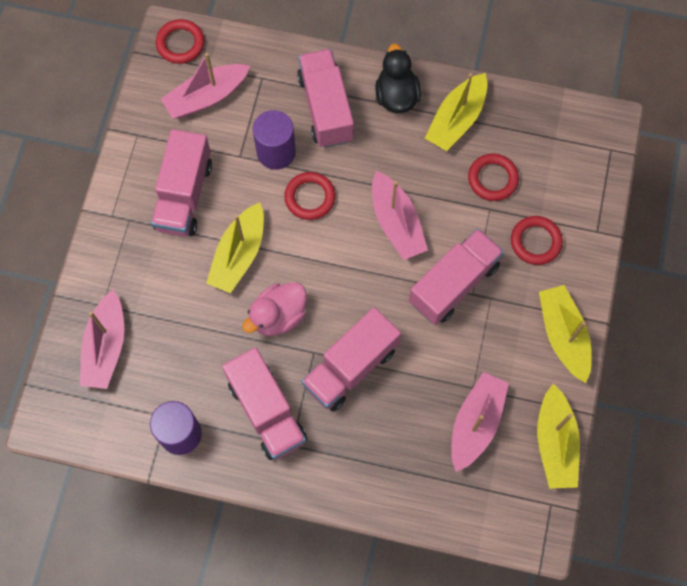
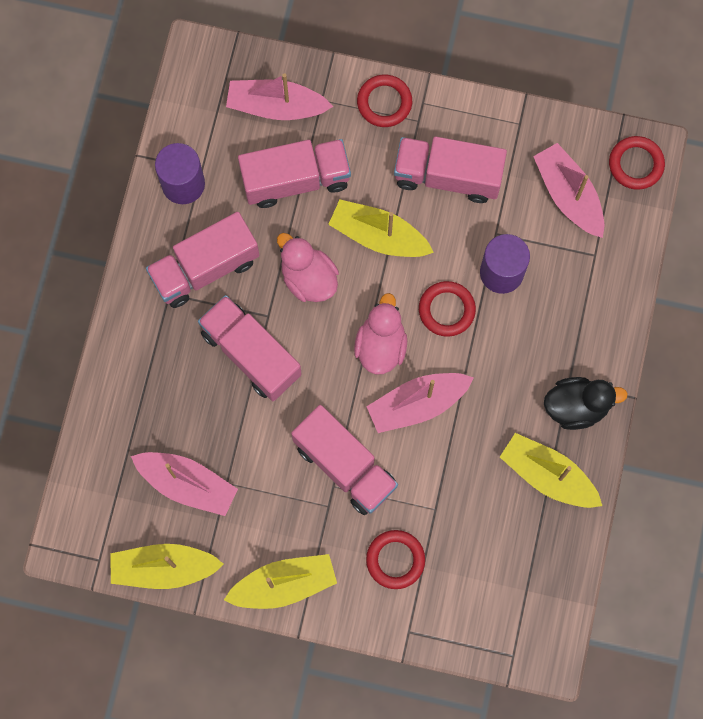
camera: 90 degrees right, 5 degrees up
pink truck [297,49,354,148] -> pink truck moved to [238,139,351,208]
red ring [468,154,519,201] -> red ring moved to [357,75,412,127]
none -> pink duck [354,293,407,375]

